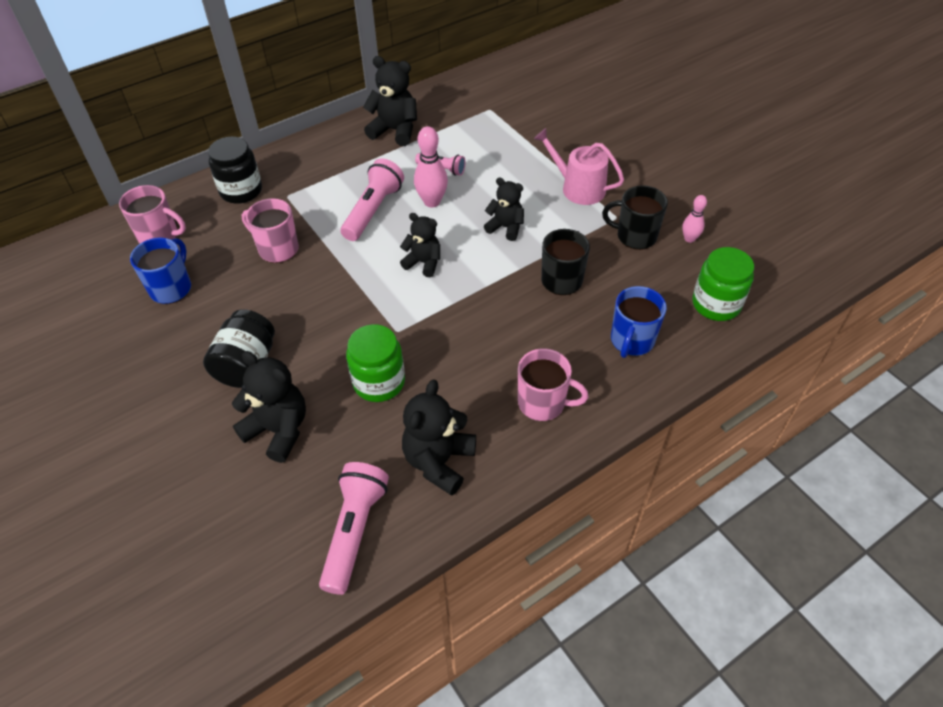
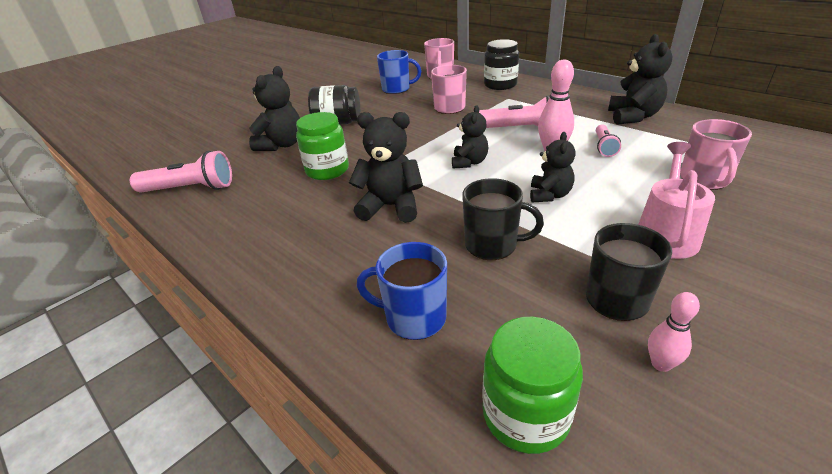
camera: 80 degrees right, 15 degrees down
black teddy bear [402,380,476,496] -> black teddy bear moved to [349,112,423,223]
pink mug [518,348,589,421] -> pink mug moved to [680,119,752,190]

